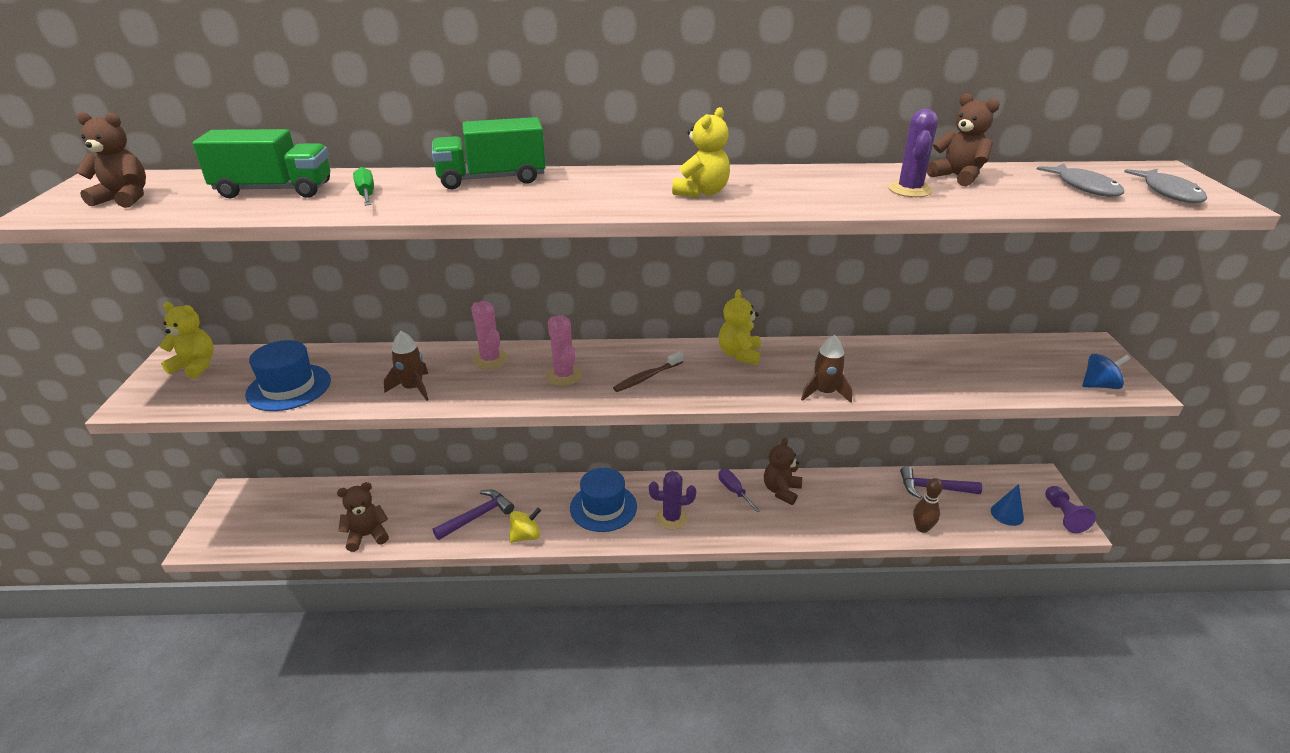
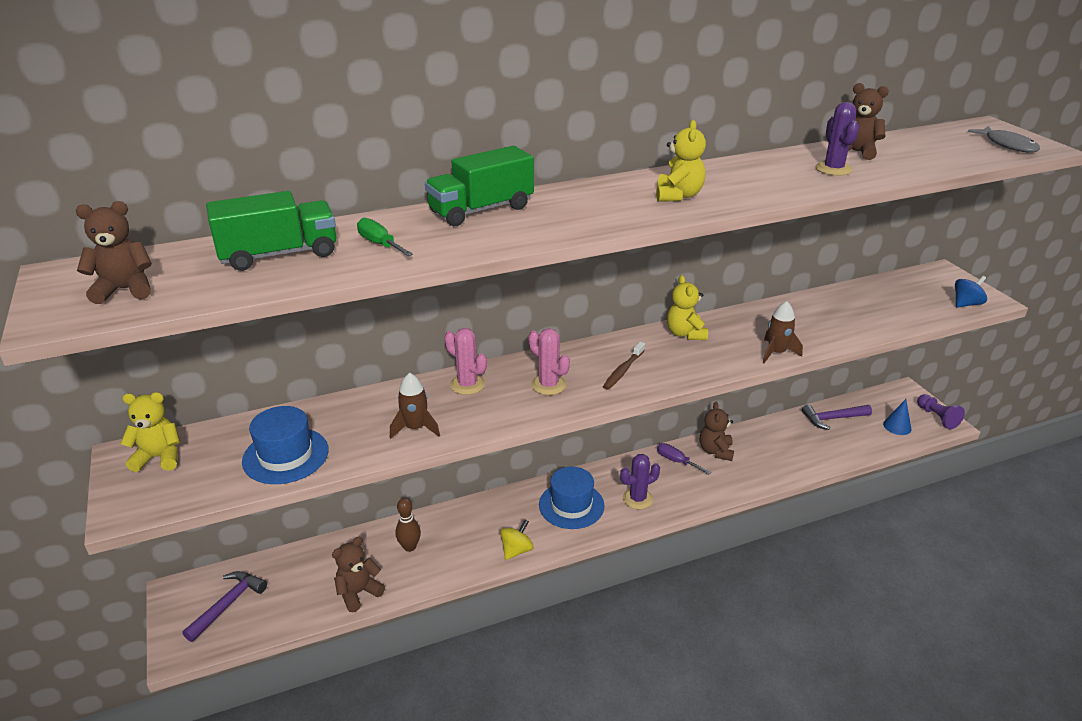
camera: 20 degrees left, 0 degrees up
purple hammer [433,490,514,540] -> purple hammer moved to [182,571,267,642]
brown bowling pin [913,478,943,533] -> brown bowling pin moved to [395,498,421,552]
grey fish [1036,163,1124,197] -> none

